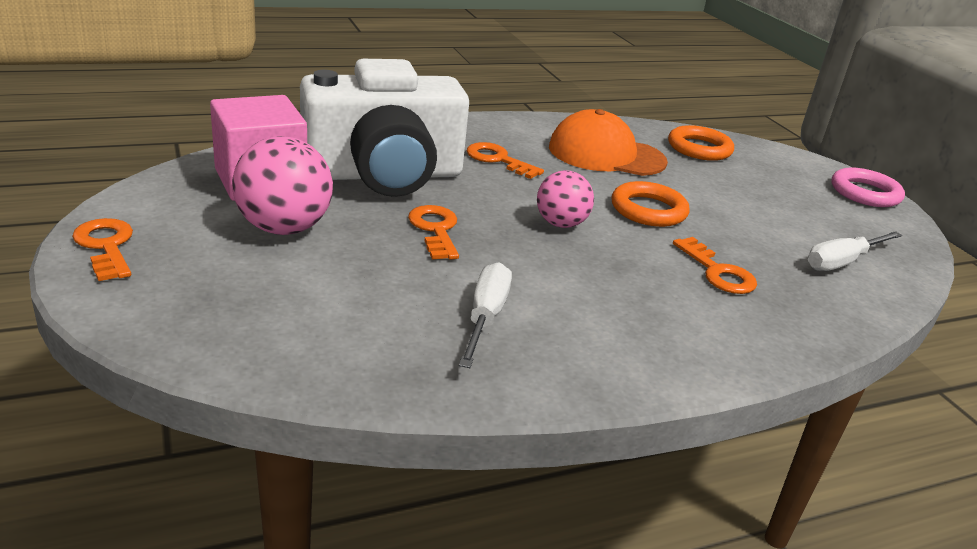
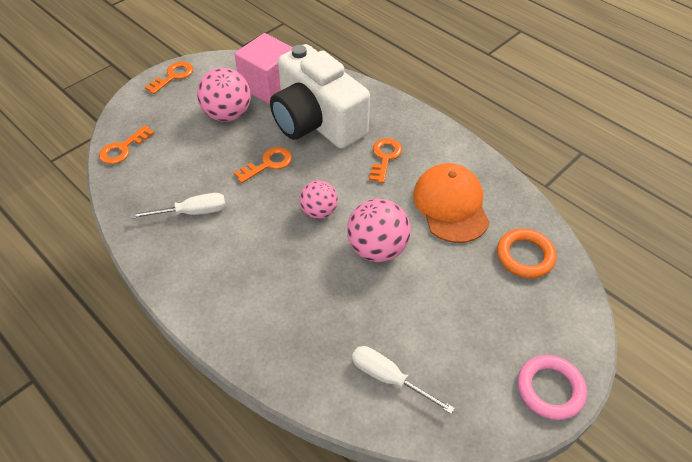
camera: 70 degrees right, 20 degrees up
orange ring [611,181,689,227] -> pink ball [347,198,411,262]
orange key [673,237,757,294] -> orange key moved to [99,125,154,164]

